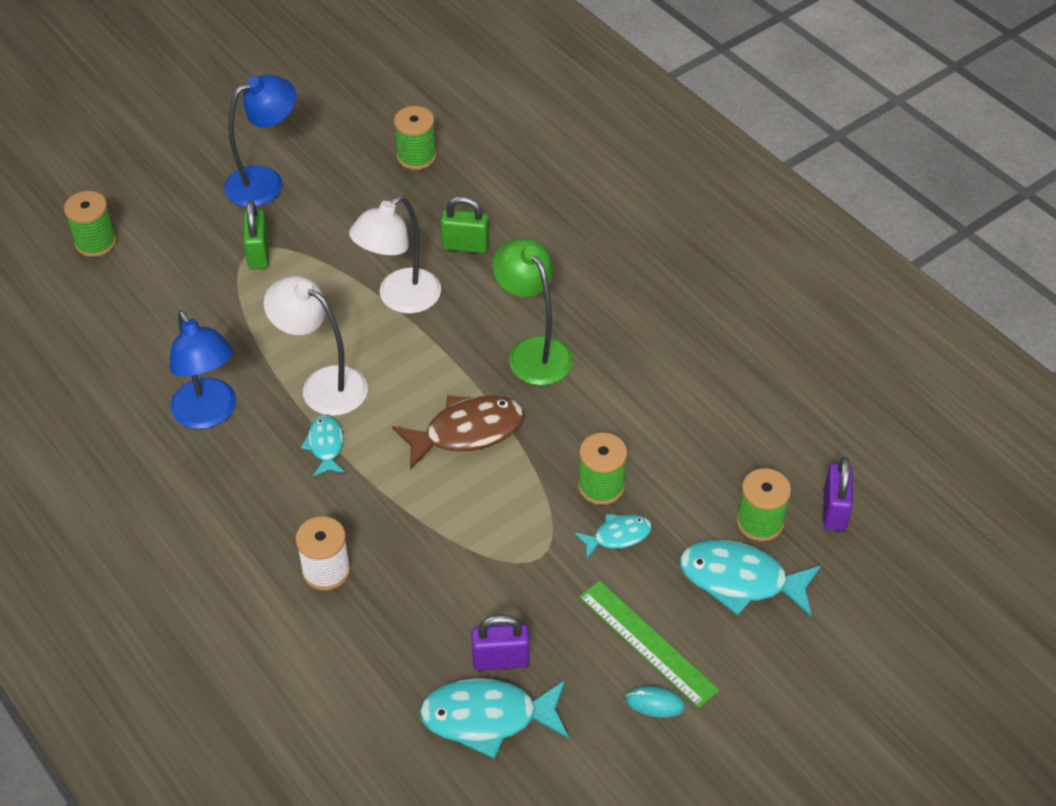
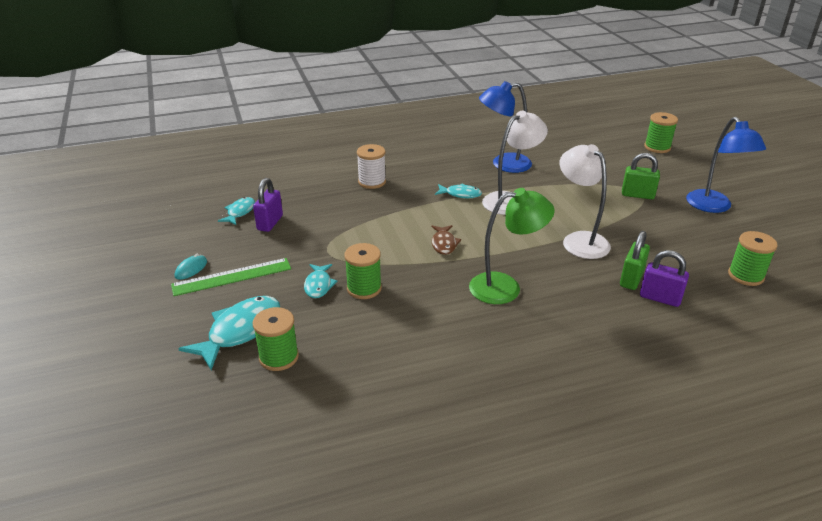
camera: 110 degrees right, 15 degrees down
brown fish [392,395,524,470] -> brown fish [431,225,461,255], size x0.56
turquoise fish [419,678,569,759] -> turquoise fish [218,197,255,225], size x0.56
purple padlock [823,457,853,531] -> purple padlock moved to [640,250,689,307]

